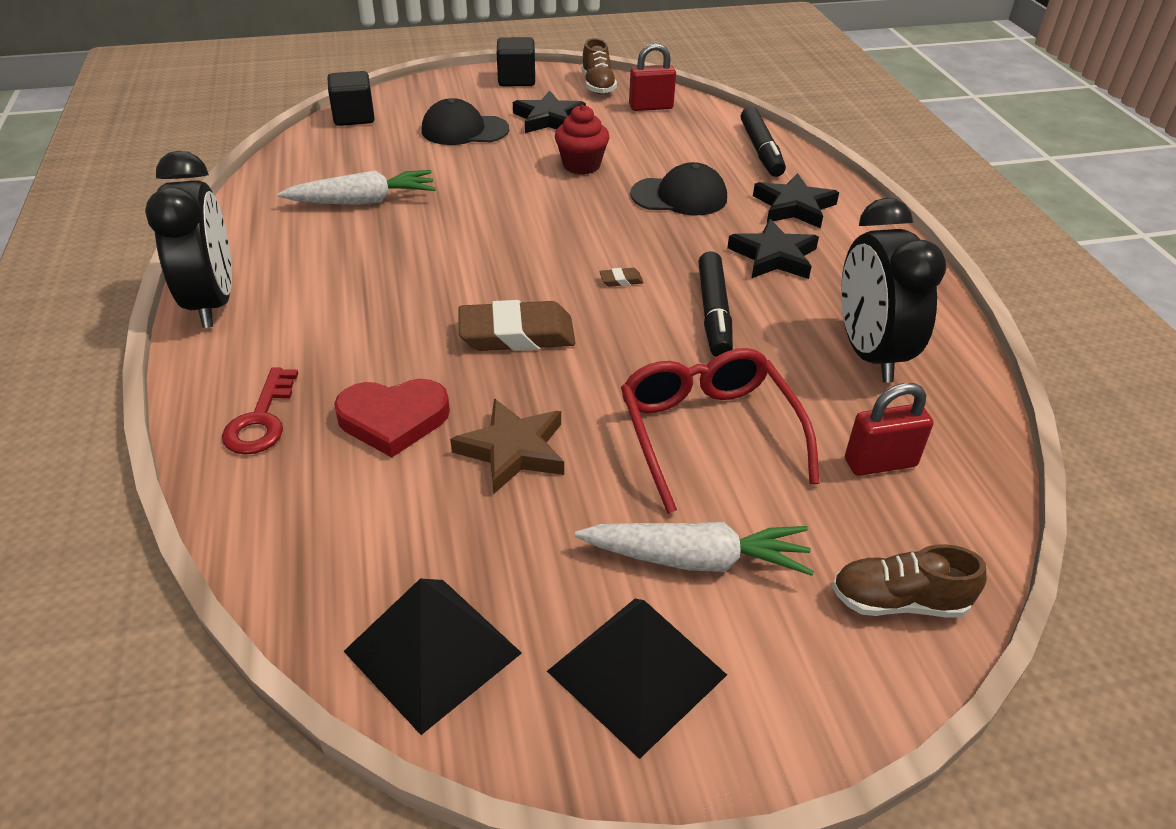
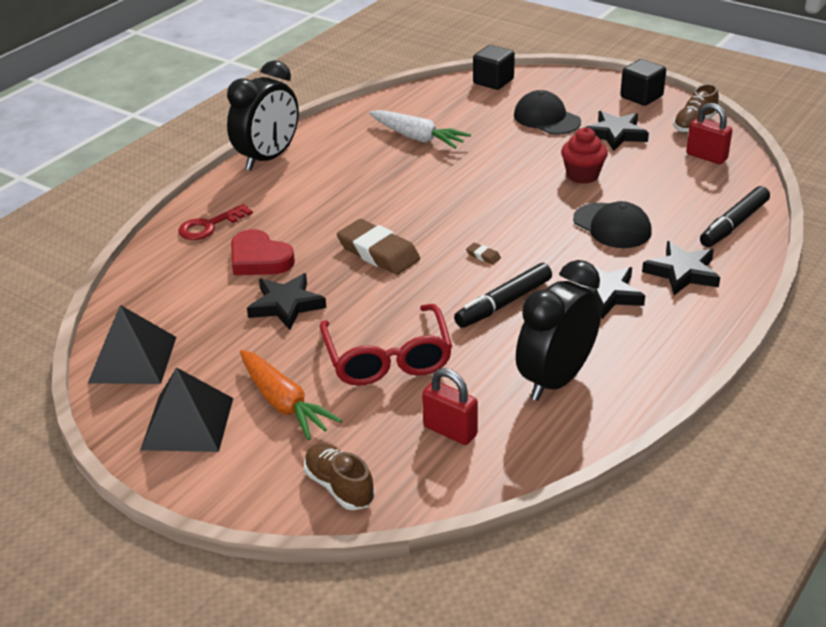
camera: 50 degrees right, 5 degrees down
brown star [450,399,564,494] -> black star [247,273,326,330]
white carrot [575,522,814,576] -> orange carrot [240,350,342,440]
red glasses [621,348,820,514] -> red glasses turned 135 degrees clockwise [320,304,452,386]

